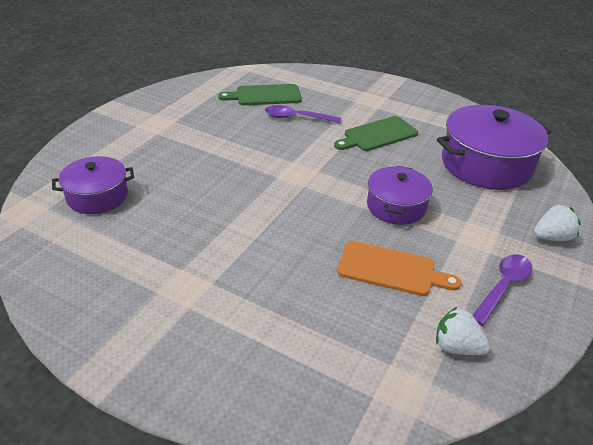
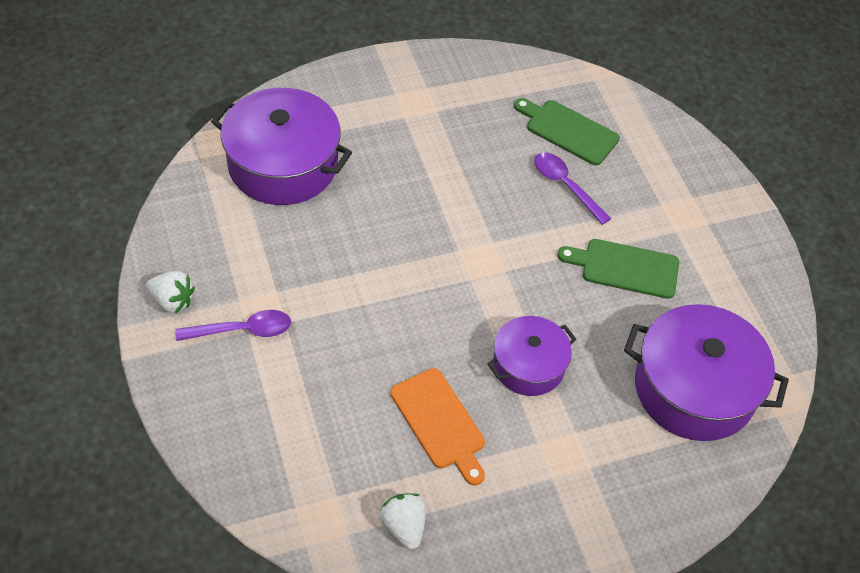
camera: 40 degrees right, 15 degrees up
purple pot [52,156,134,214] -> purple pot [211,88,352,205], size x1.68
purple spoon [472,254,532,326] -> purple spoon moved to [176,310,291,341]
white strawberry [534,204,581,241] -> white strawberry moved to [146,271,195,314]

